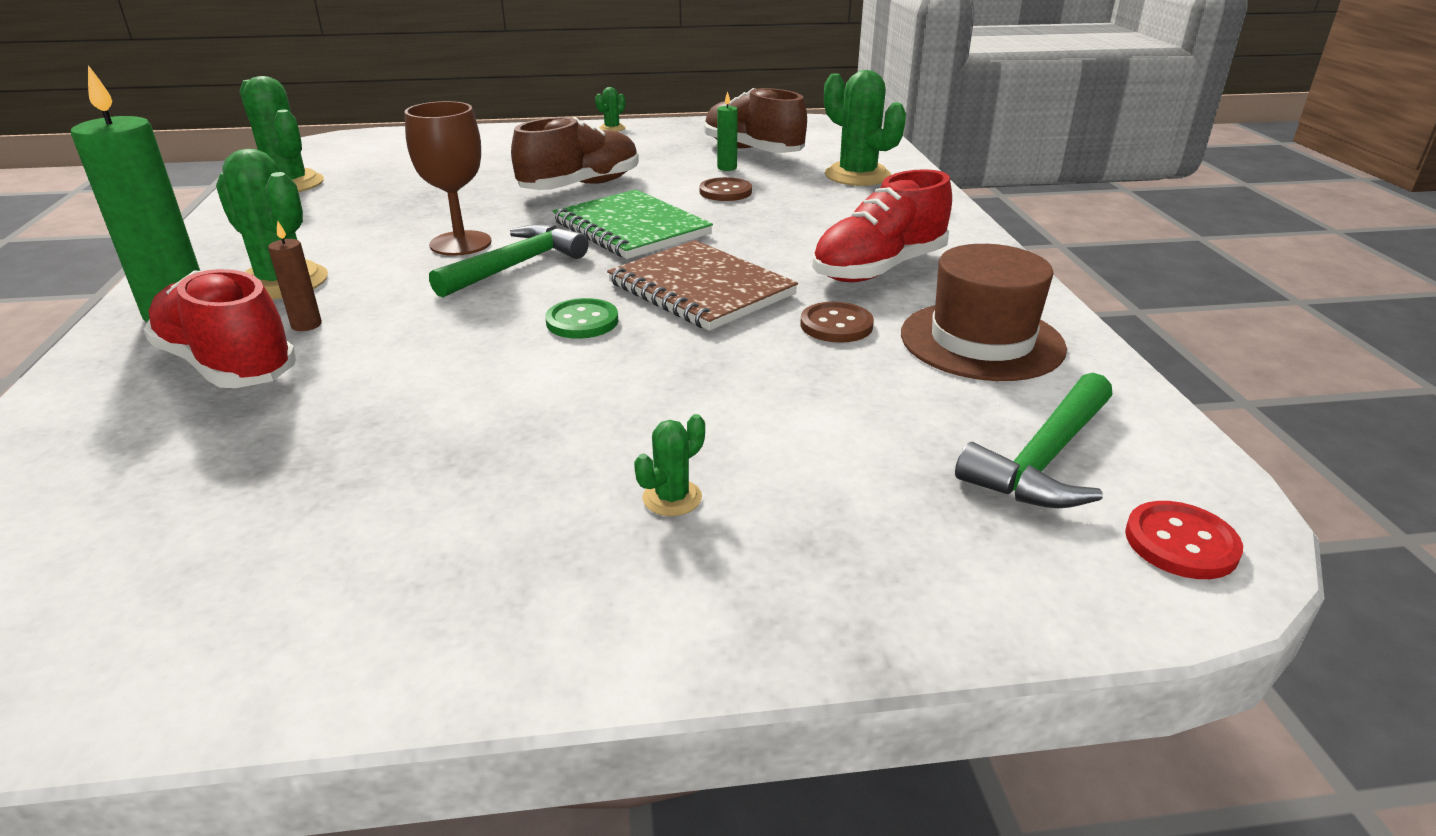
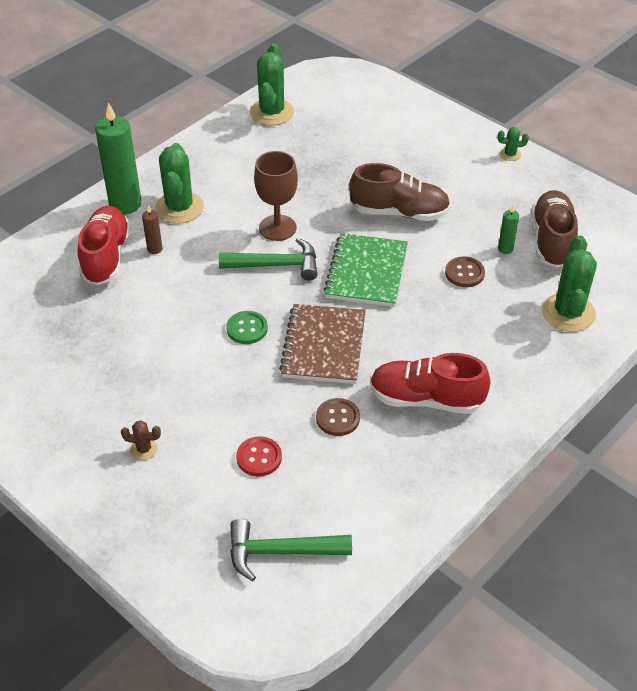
camera: 50 degrees right, 15 degrees up
green cactus [634,414,705,516] -> brown cactus [121,420,161,460]
brown hat [901,244,1067,381] -> none
red button [1125,501,1243,579] -> red button moved to [236,436,282,476]

